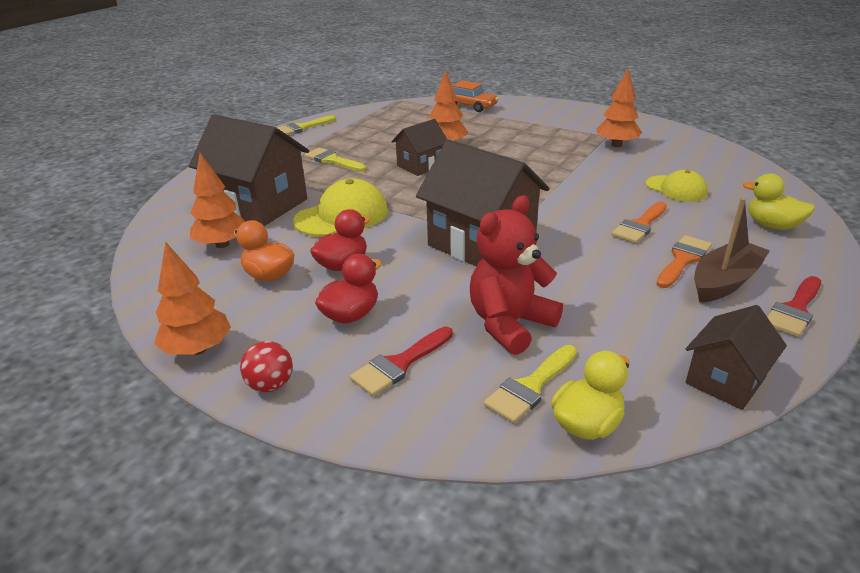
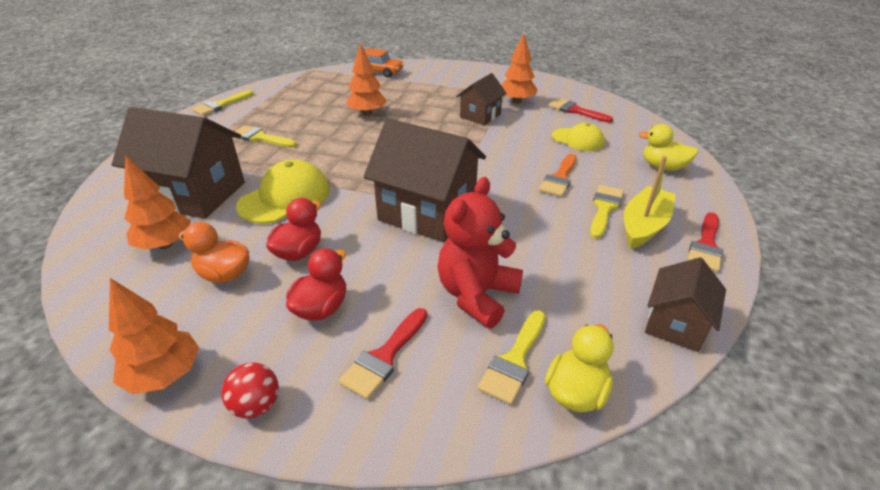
camera: 15 degrees left, 5 degrees up
brown house [391,119,447,176] -> brown house moved to [456,73,507,125]
orange brush [656,235,712,288] -> yellow brush [590,185,624,239]
brown boat [694,198,770,303] -> yellow boat [624,156,676,249]
none -> red brush [548,98,613,123]

